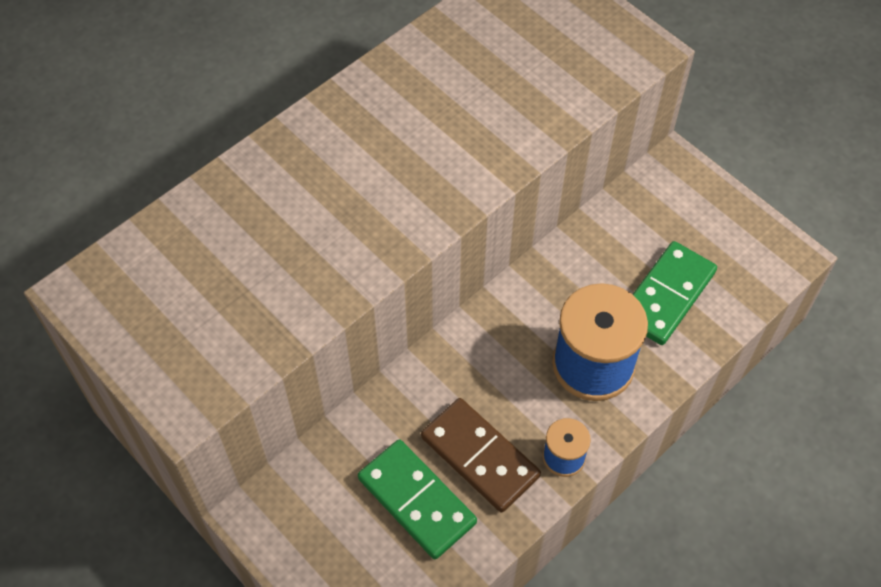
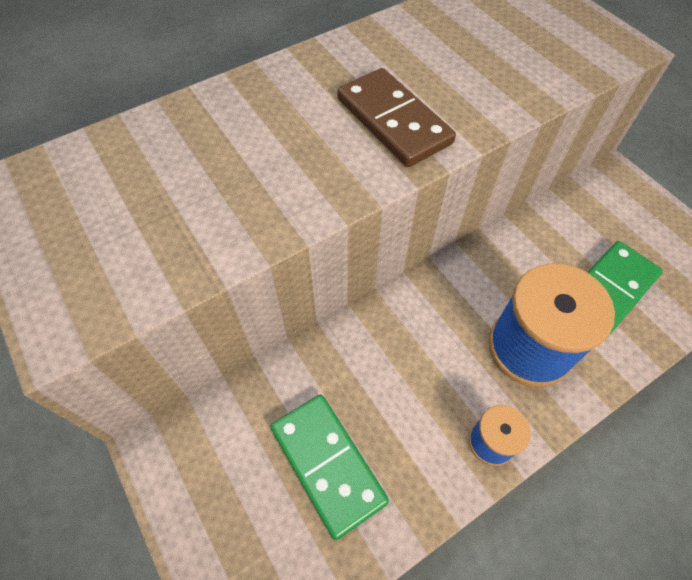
camera: 10 degrees right, 0 degrees up
brown domino [421,398,541,513] -> brown domino moved to [337,68,456,167]

